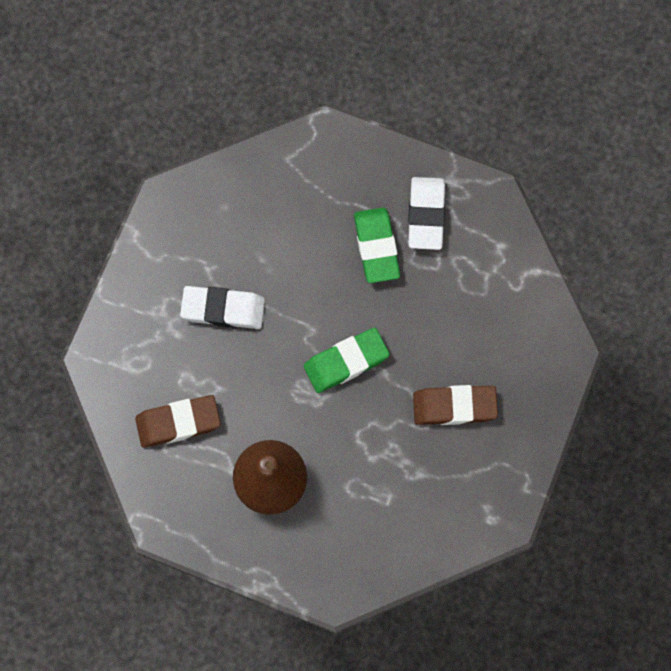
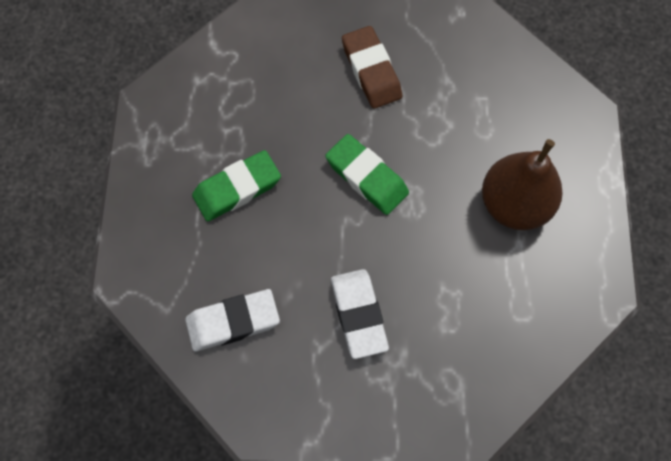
camera: 110 degrees left, 5 degrees down
brown eraser [135,395,221,448] -> none
white eraser [408,177,445,250] -> white eraser moved to [185,289,280,351]

